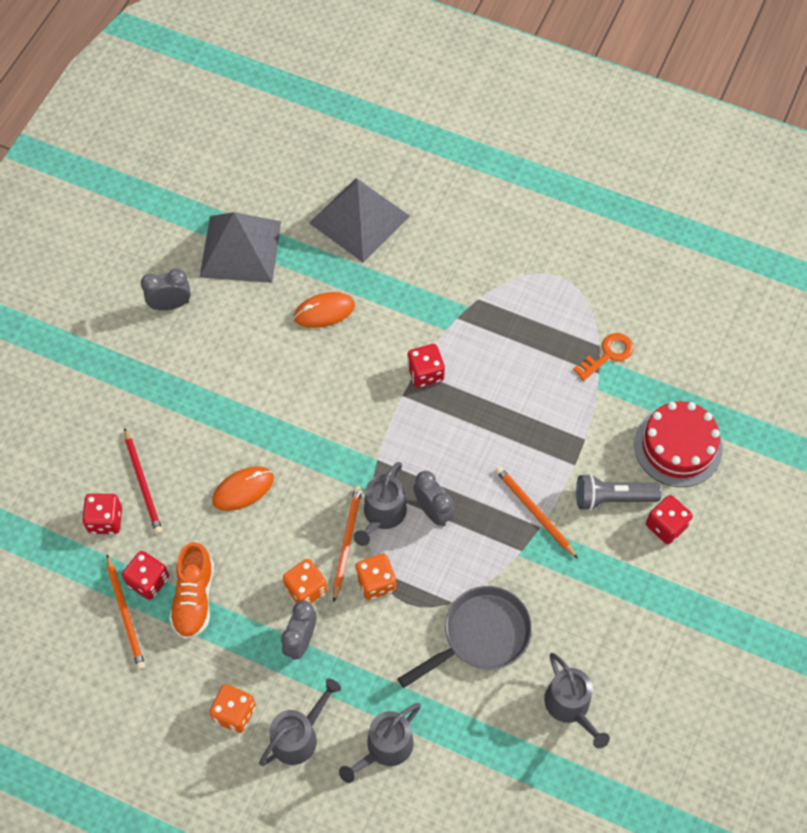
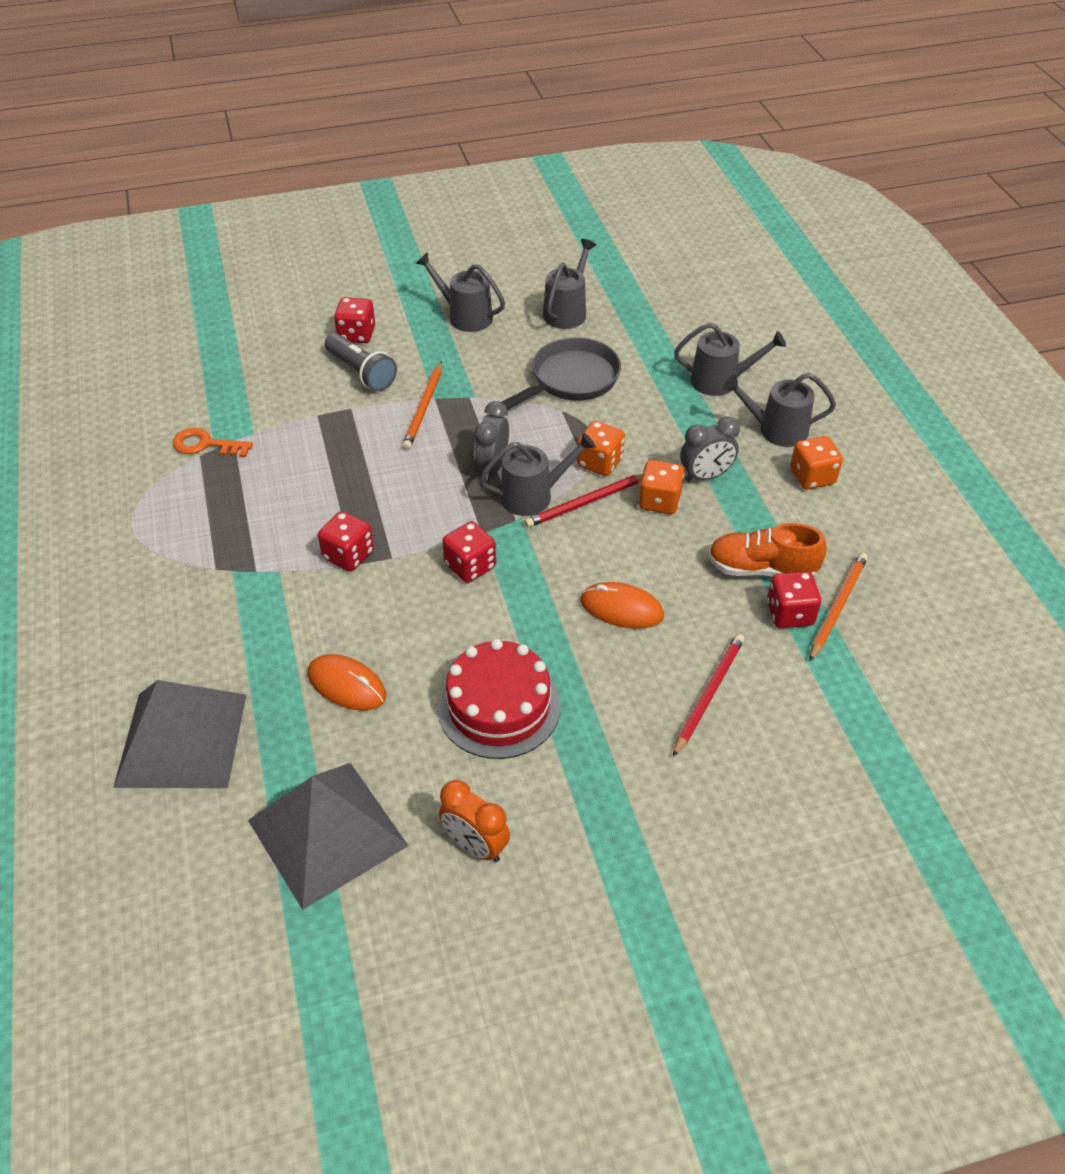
camera: 130 degrees left, 15 degrees down
red dice [82,494,122,534] -> red dice moved to [442,521,496,583]
grey clock [141,269,191,310] -> orange clock [439,780,510,862]
orange shoe [169,542,214,640] -> orange shoe turned 135 degrees counterclockwise [708,523,827,577]
orange pencil [333,486,362,602] -> red pencil [524,474,643,528]
grey pan [398,586,532,688] -> grey pan turned 120 degrees clockwise [502,337,621,410]
red cake [634,401,723,487] -> red cake moved to [437,639,560,759]
none -> grey watering can [415,252,505,332]

